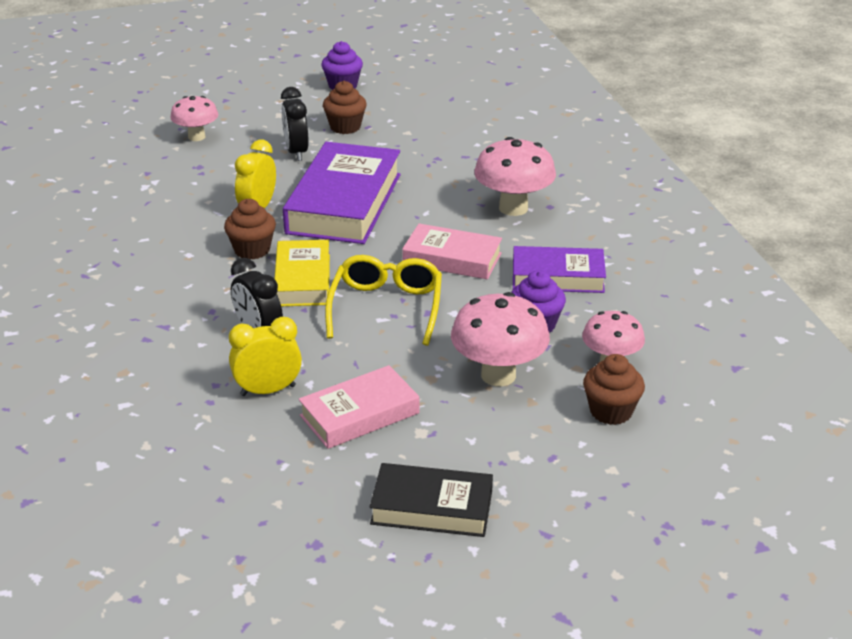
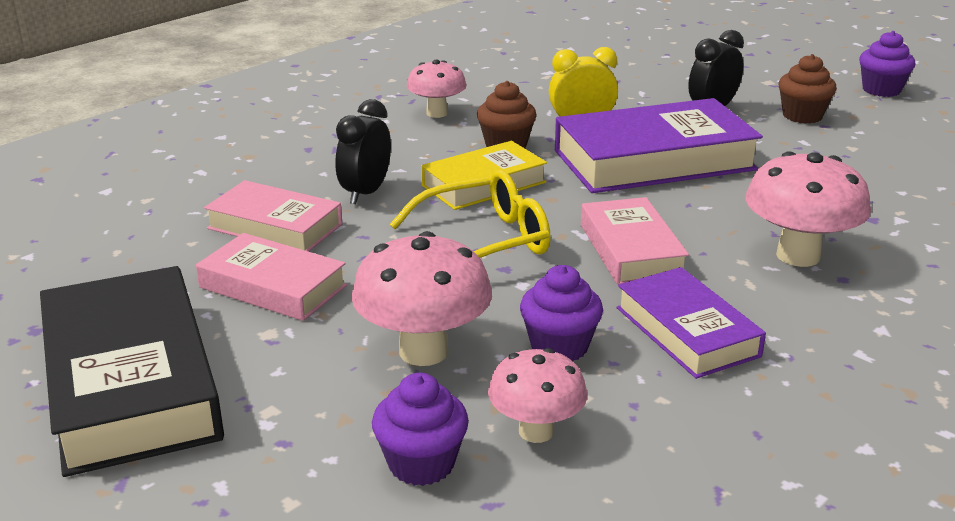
camera: 60 degrees right, 5 degrees down
pink mushroom [170,96,218,141] -> pink mushroom moved to [407,60,467,118]
yellow clock [229,317,302,396] -> pink book [204,180,342,252]
black book [370,463,493,537] -> black book [40,266,224,477], size x1.69
brown cupcake [583,354,645,425] -> purple cupcake [372,373,469,486]

